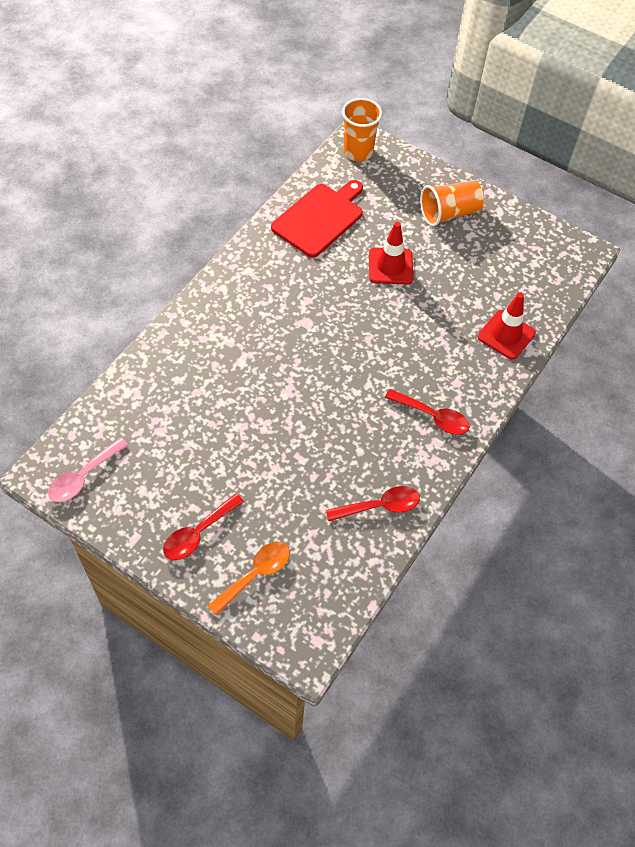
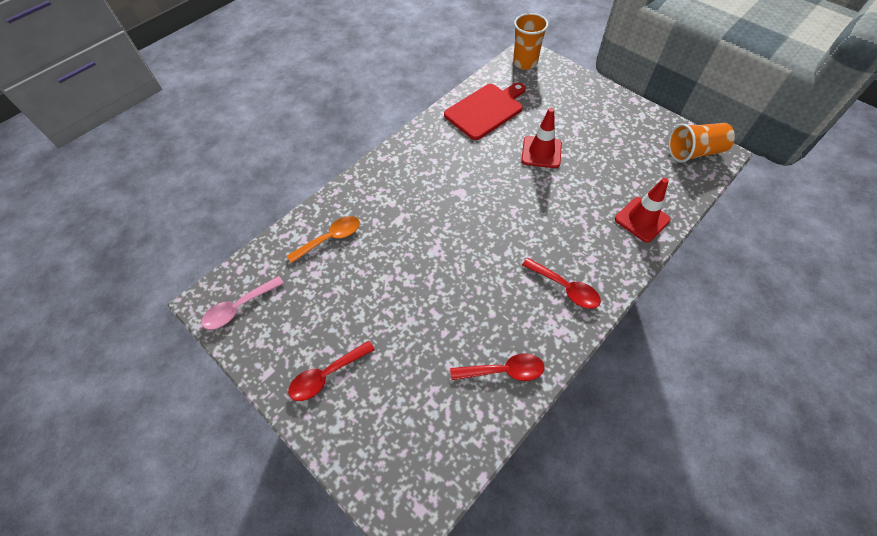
camera: 15 degrees right, 0 degrees up
orange spoon [208,542,290,615] -> orange spoon moved to [287,216,360,264]
orange cup [420,180,485,227] -> orange cup moved to [668,123,735,163]

